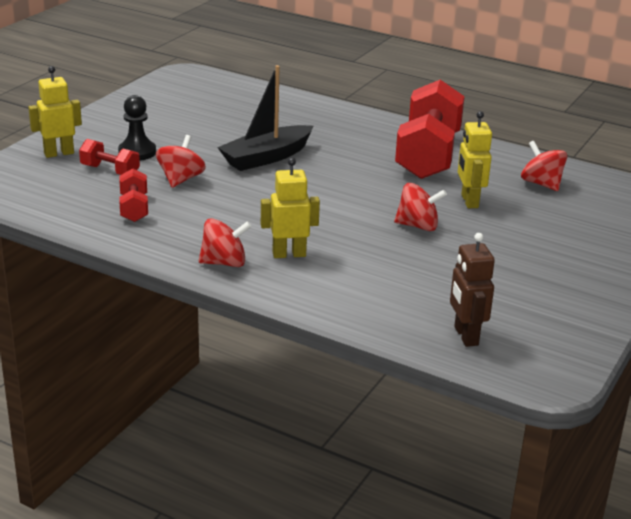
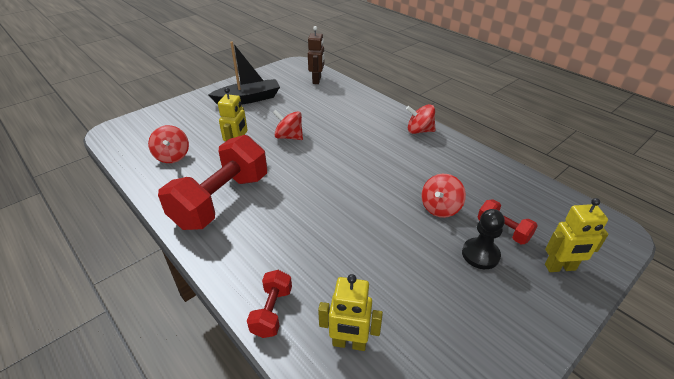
camera: 160 degrees left, 10 degrees up
red dumbbell [119,168,148,222] -> red dumbbell moved to [247,270,292,338]
black boat [217,65,313,171] -> black boat moved to [208,41,280,105]
yellow robot [261,158,320,258] -> yellow robot moved to [318,274,383,351]

